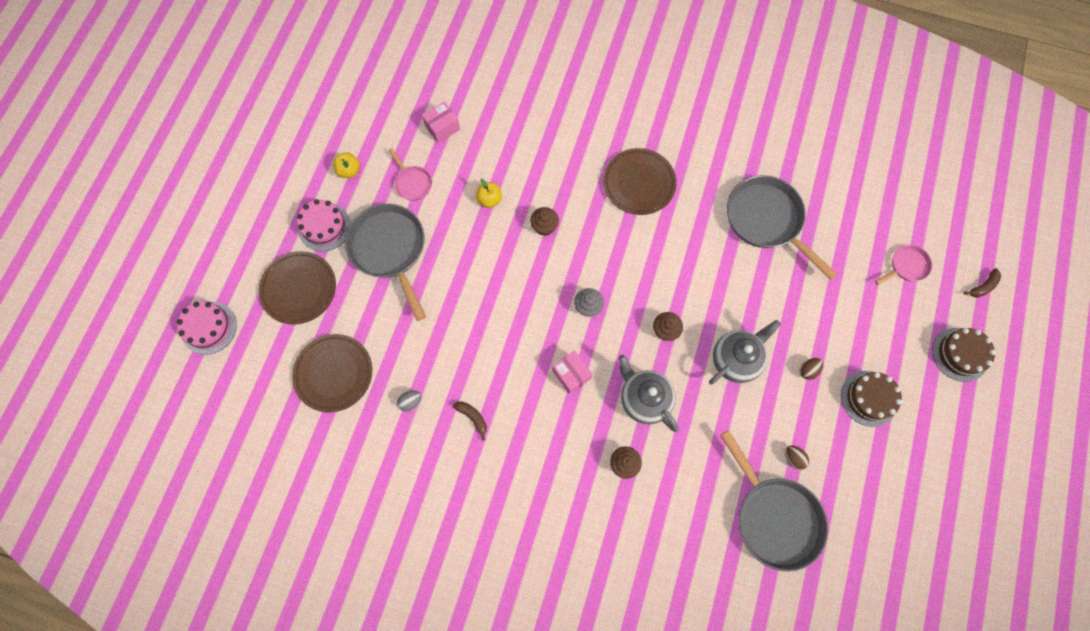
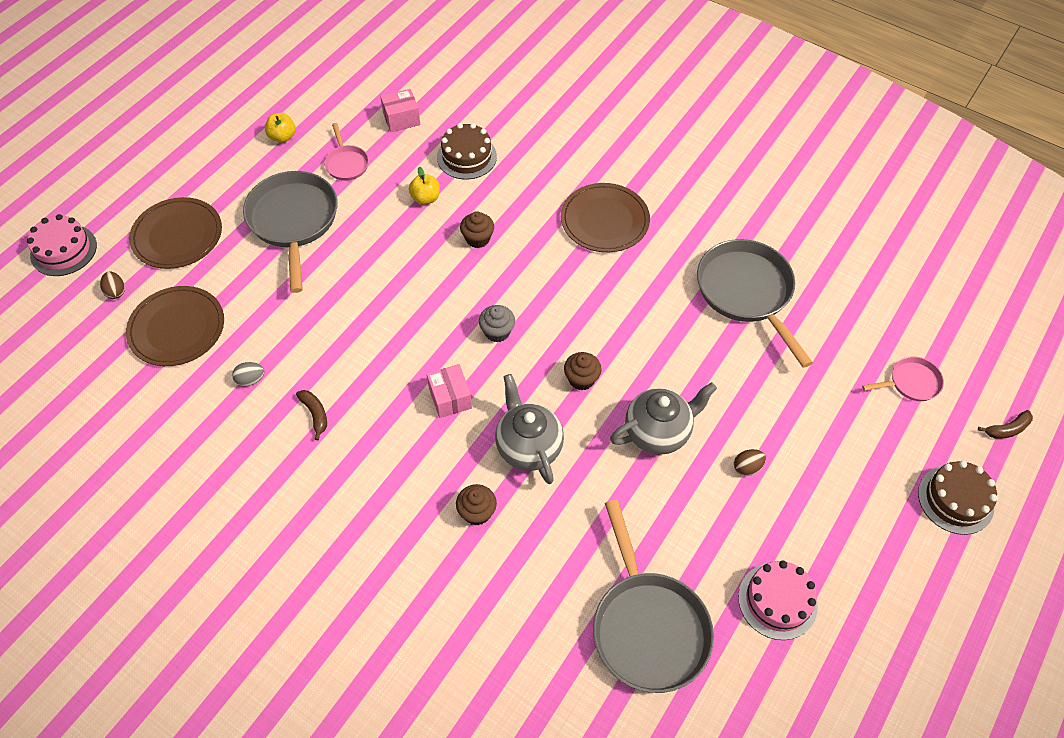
camera: 15 degrees right, 15 degrees down
pink cake [297,199,351,251] -> pink cake moved to [738,560,818,640]
brown egg [785,445,809,470] -> brown egg moved to [100,272,125,299]
brown cake [841,371,902,427] -> brown cake moved to [437,123,497,179]

